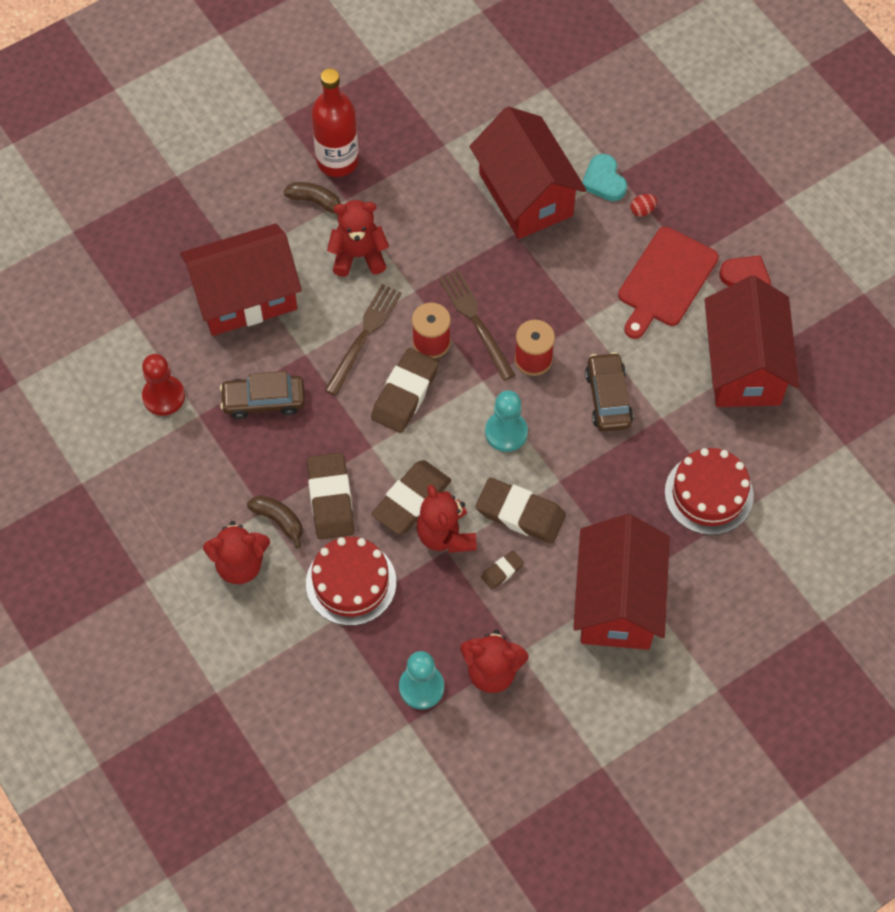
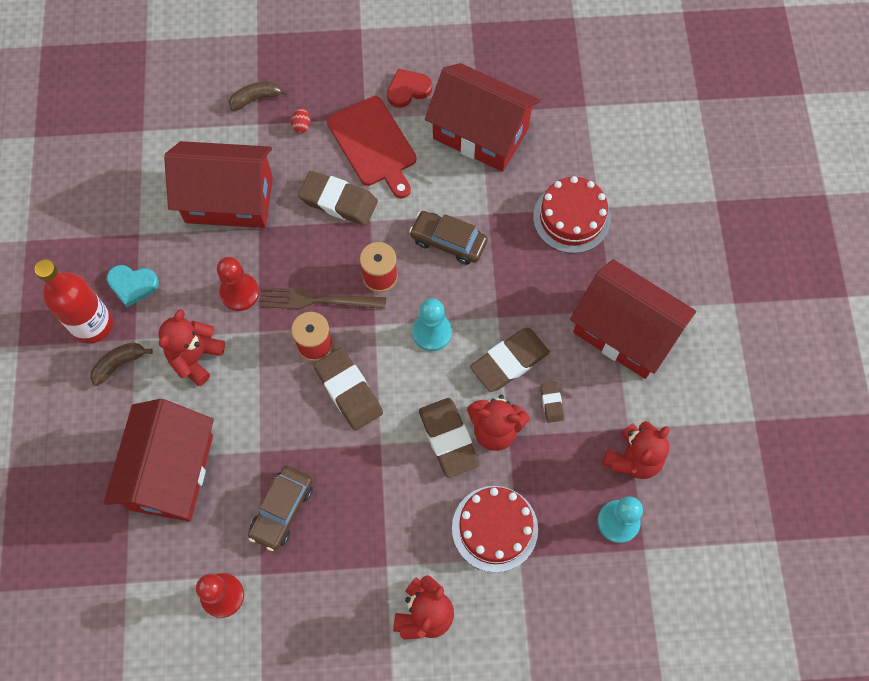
camera: 60 degrees left, 5 degrees up
brown banana [247,495,303,548] -> brown banana moved to [229,81,288,111]
brown eraser [307,453,354,540] -> brown eraser moved to [298,171,378,226]
brown fork [325,284,402,396] -> none
turquoise heart [582,154,627,201] -> turquoise heart moved to [107,265,159,307]
none -> red pawn [217,257,259,311]

